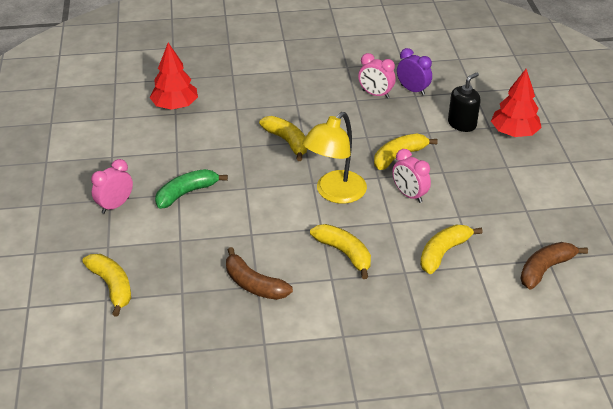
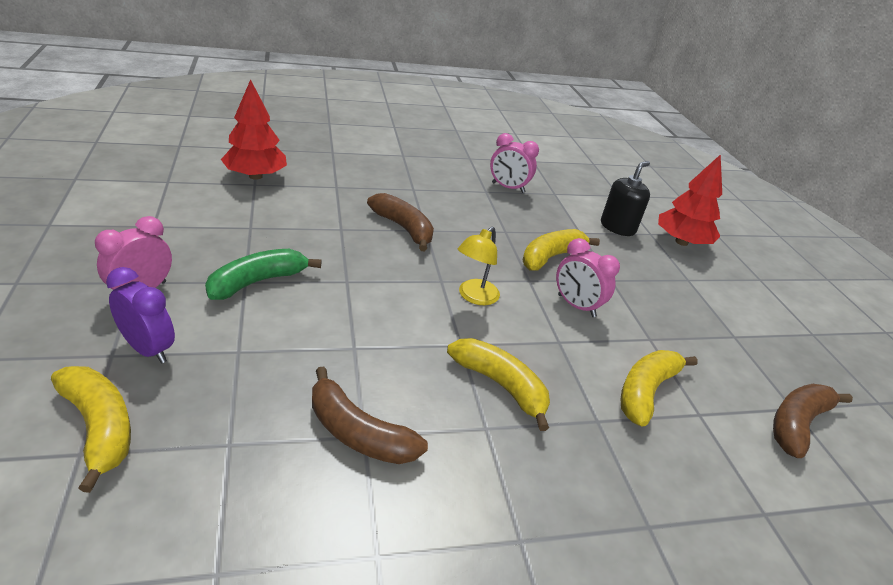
camera: 10 degrees left, 5 degrees down
yellow banana [259,116,307,161] -> brown banana [367,193,434,251]
yellow lamp [302,112,367,204] -> yellow lamp [458,227,500,305], size x0.59
purple clock [397,48,432,95] -> purple clock moved to [106,267,175,363]

